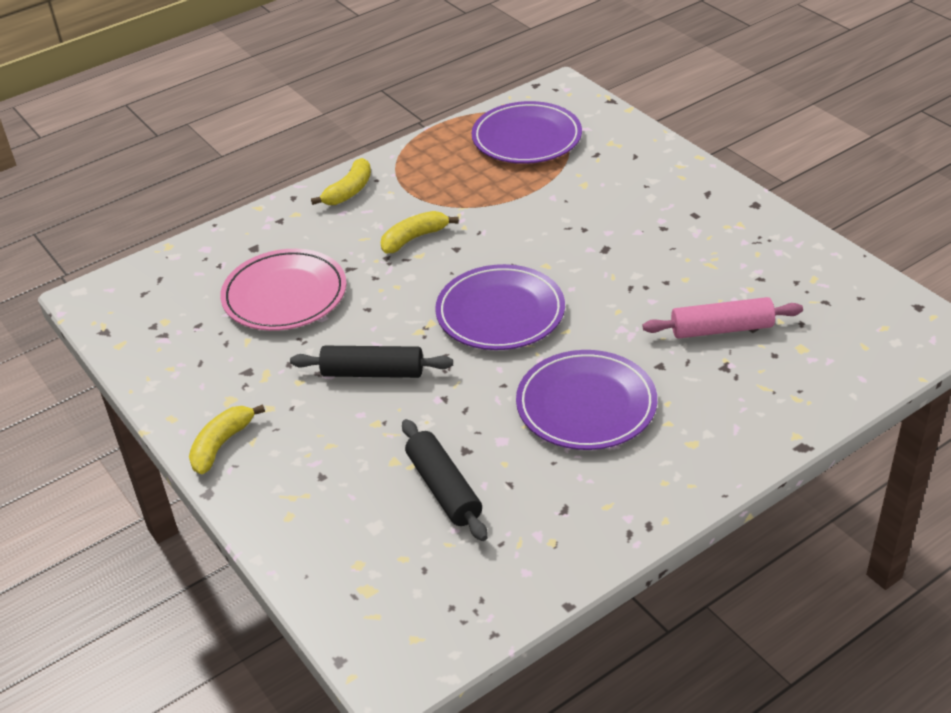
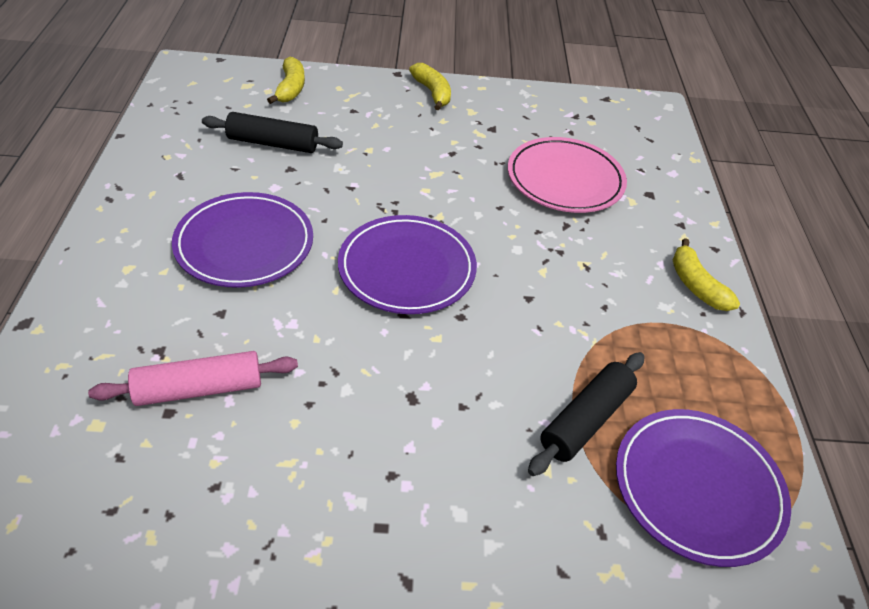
camera: 120 degrees right, 5 degrees up
black rolling pin [290,346,453,378] -> black rolling pin moved to [528,352,645,476]
yellow banana [381,211,459,254] -> yellow banana moved to [267,57,305,104]
pink rolling pin [643,297,803,339] -> pink rolling pin turned 45 degrees clockwise [88,351,298,406]

